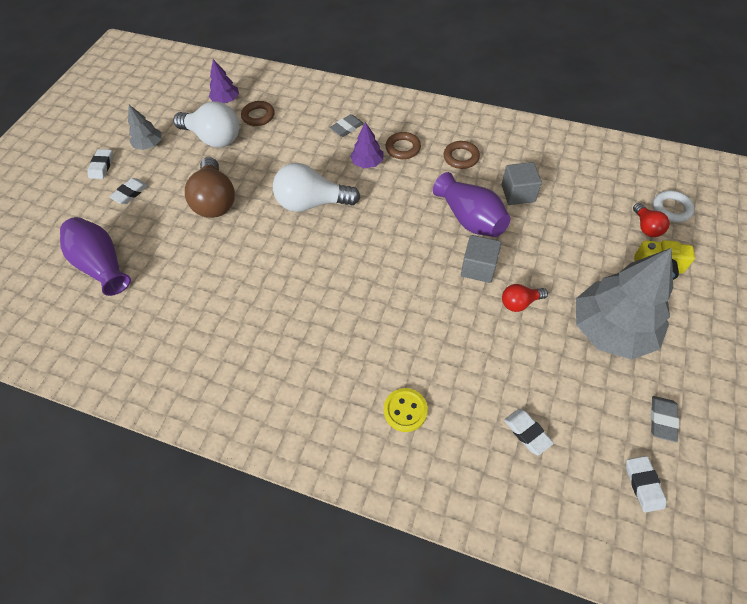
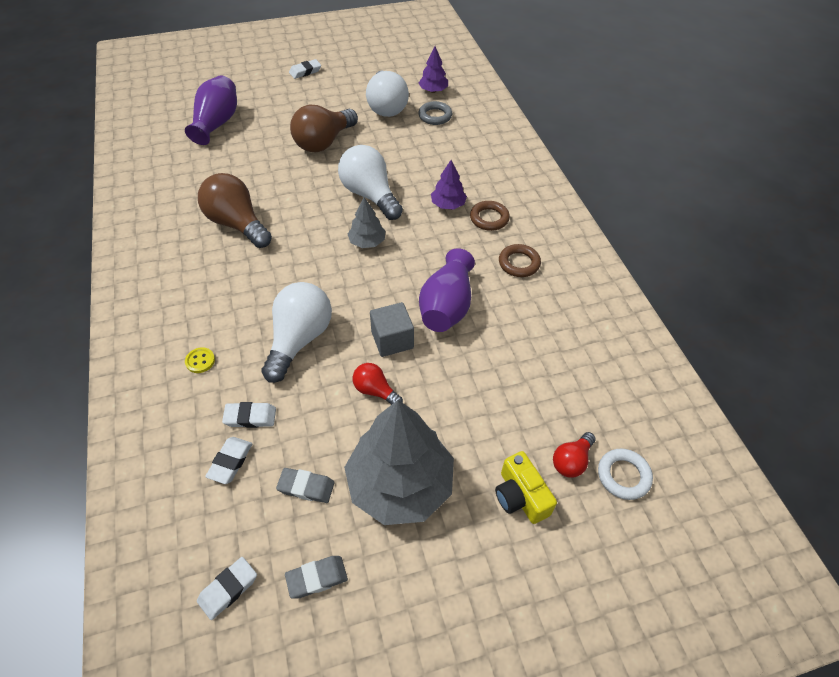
camera: 50 degrees right, 5 degrees down
white eraser [109,178,148,204] -> white eraser moved to [222,402,276,428]
grey tree [128,105,162,150] -> grey tree moved to [348,197,386,248]
brown ring [241,101,275,126] -> grey ring [418,101,452,125]
grey eraser [330,114,364,137] -> grey eraser moved to [276,468,335,503]
yellow button [384,388,428,432] -> yellow button [185,347,215,373], size x0.65
grey cube [501,162,542,205] -> none
none -> brown light bulb [198,173,272,248]
none -> white light bulb [261,282,332,383]

